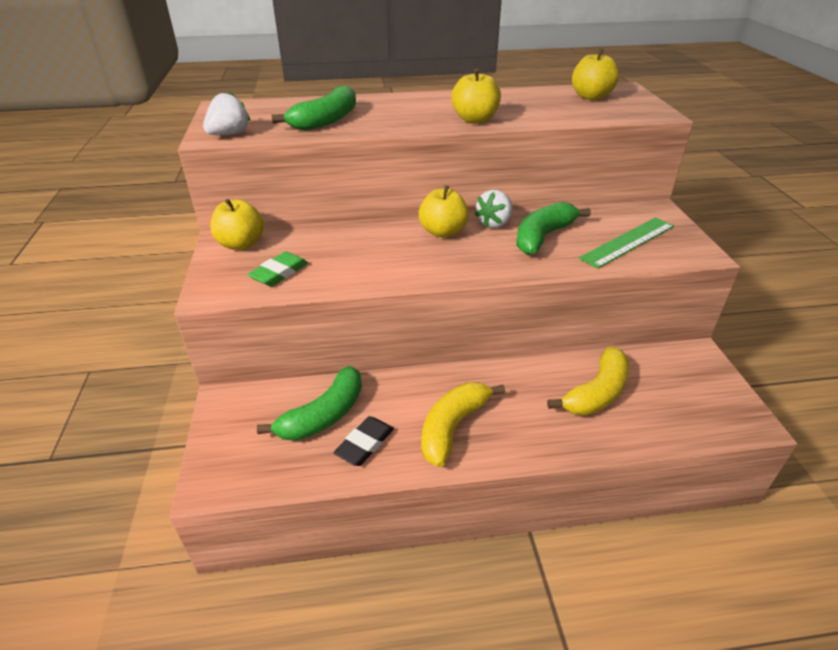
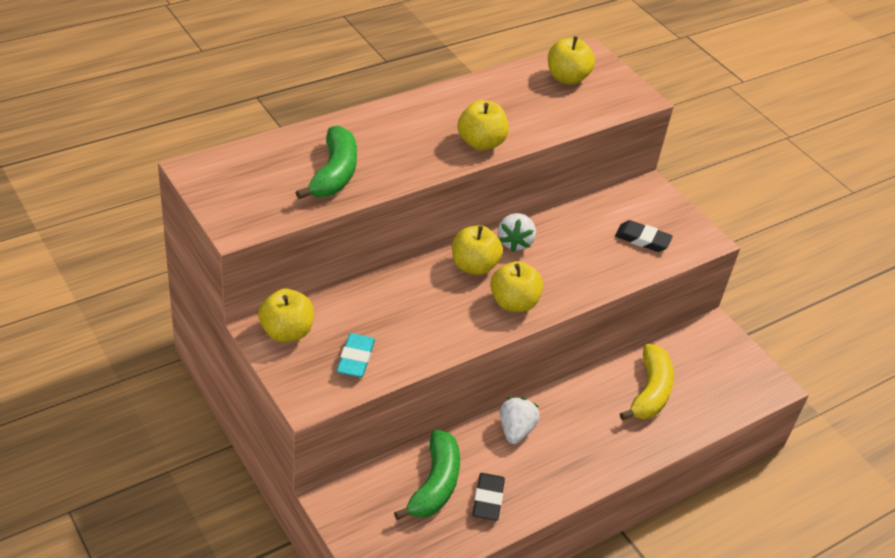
camera: 30 degrees left, 5 degrees up
white strawberry [203,91,251,135] -> white strawberry moved to [500,397,540,444]
green eraser [247,252,308,287] -> turquoise eraser [337,333,375,377]
yellow banana [421,382,505,467] -> none
green banana [516,202,591,255] -> none
green ruler [579,217,674,268] -> black eraser [615,220,673,252]
none -> yellow apple [490,261,543,312]

